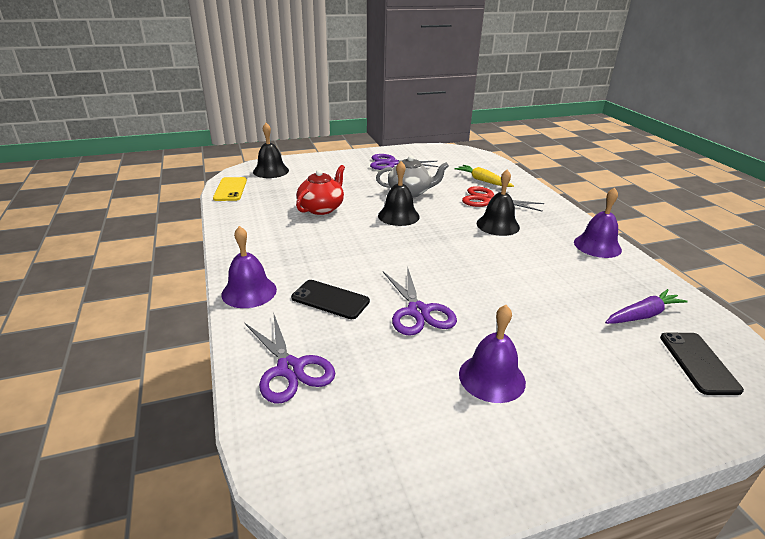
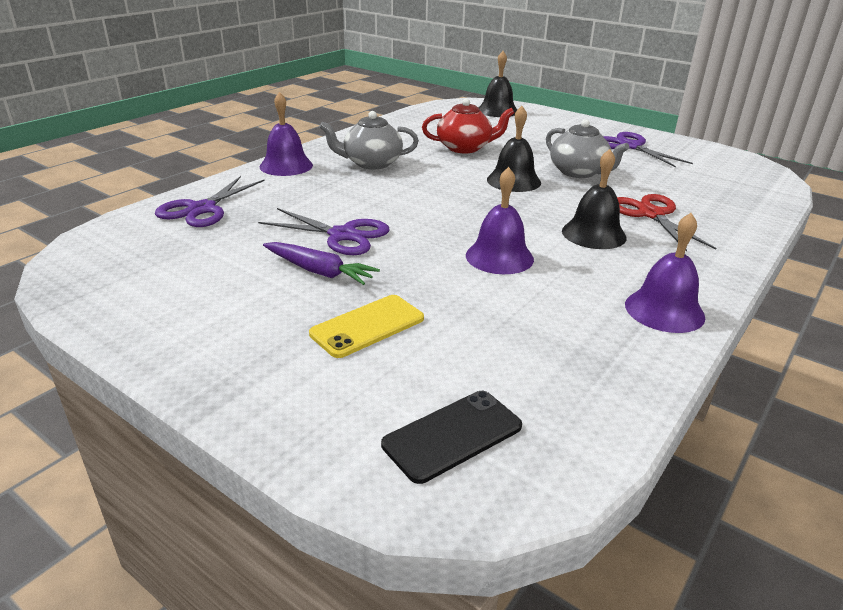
camera: 55 degrees right, 0 degrees up
yellow phone [213,177,247,201] -> yellow phone moved to [309,295,424,358]
black phone [291,280,370,319] -> none
purple scissors [383,269,457,336] -> purple scissors turned 105 degrees counterclockwise [258,208,389,255]
yellow carrot [454,165,514,187] -> none
purple bell [459,305,526,403] -> purple bell moved to [466,167,534,274]
purple carrot [605,289,688,324] -> purple carrot moved to [263,242,380,285]
none -> grey teapot [319,111,419,170]

